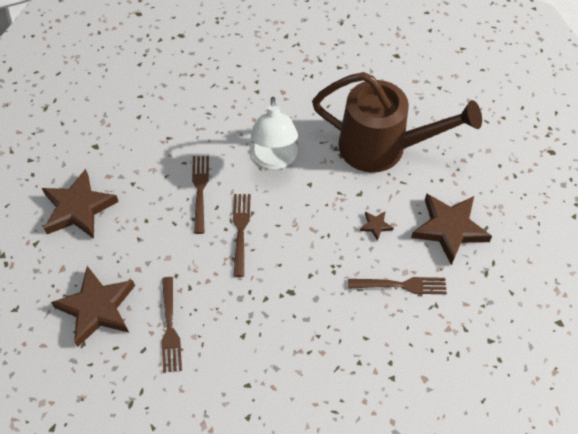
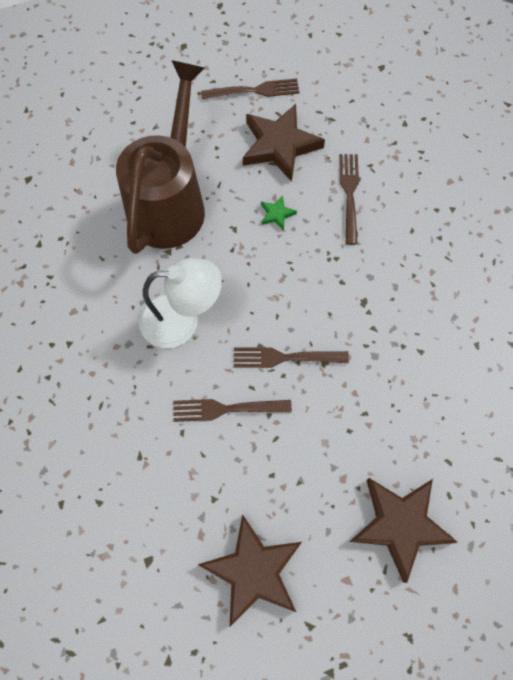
camera: 90 degrees left, 10 degrees up
brown fork [162,277,182,373] -> brown fork moved to [201,78,300,99]
brown star [360,211,394,241] -> green star [261,195,297,230]

